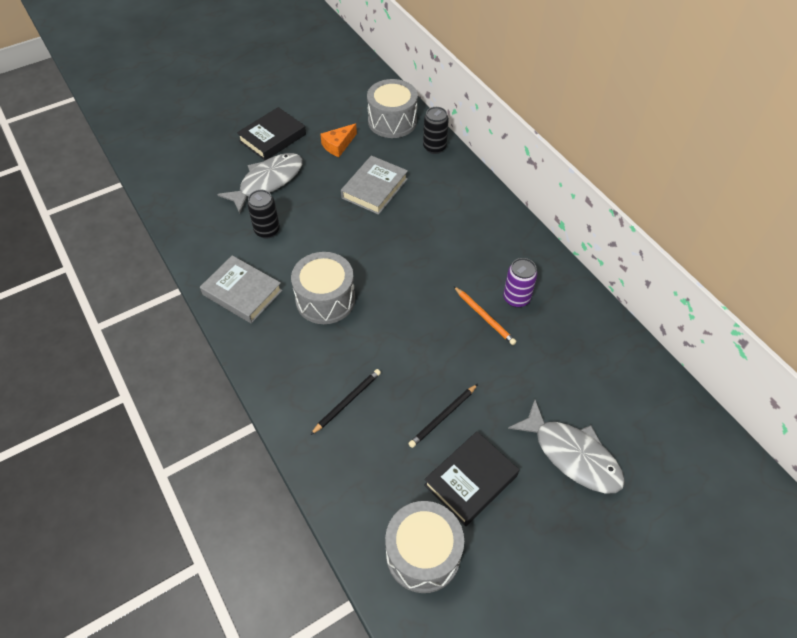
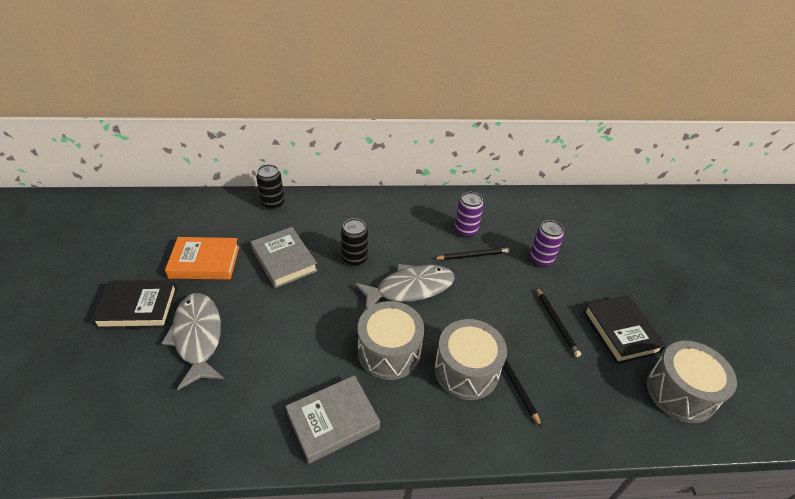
camera: 65 degrees left, 10 degrees down
black book [237,107,306,160] -> black book turned 75 degrees counterclockwise [91,280,177,329]
black can [247,190,280,239] -> black can moved to [341,218,368,267]
orange cheese [320,123,357,157] -> orange book [165,237,239,280]
grey drum [367,79,418,138] -> grey drum moved to [435,319,507,400]
orange pencil [454,286,516,345] -> black pencil [433,248,509,260]
grey fish [508,400,625,494] -> grey fish moved to [354,264,455,309]
none -> purple can [530,220,564,267]

